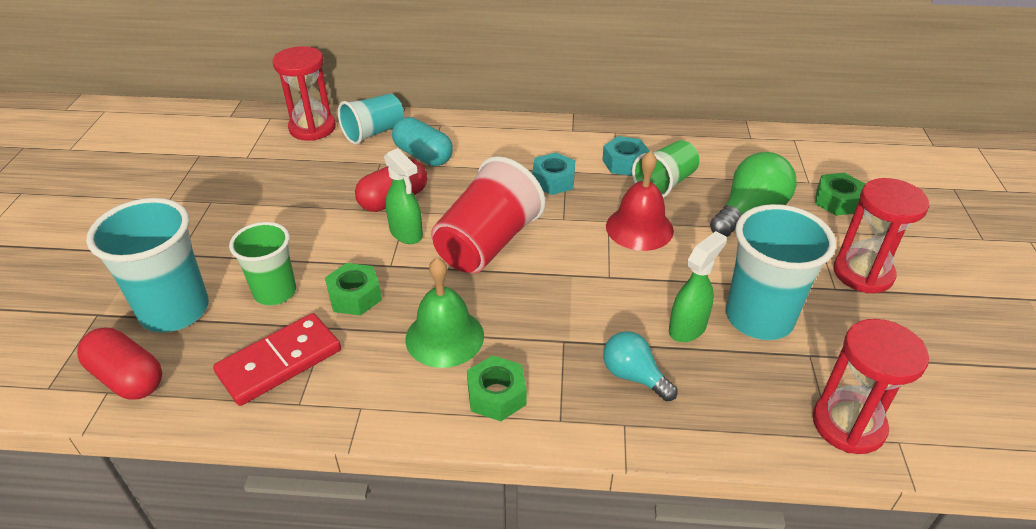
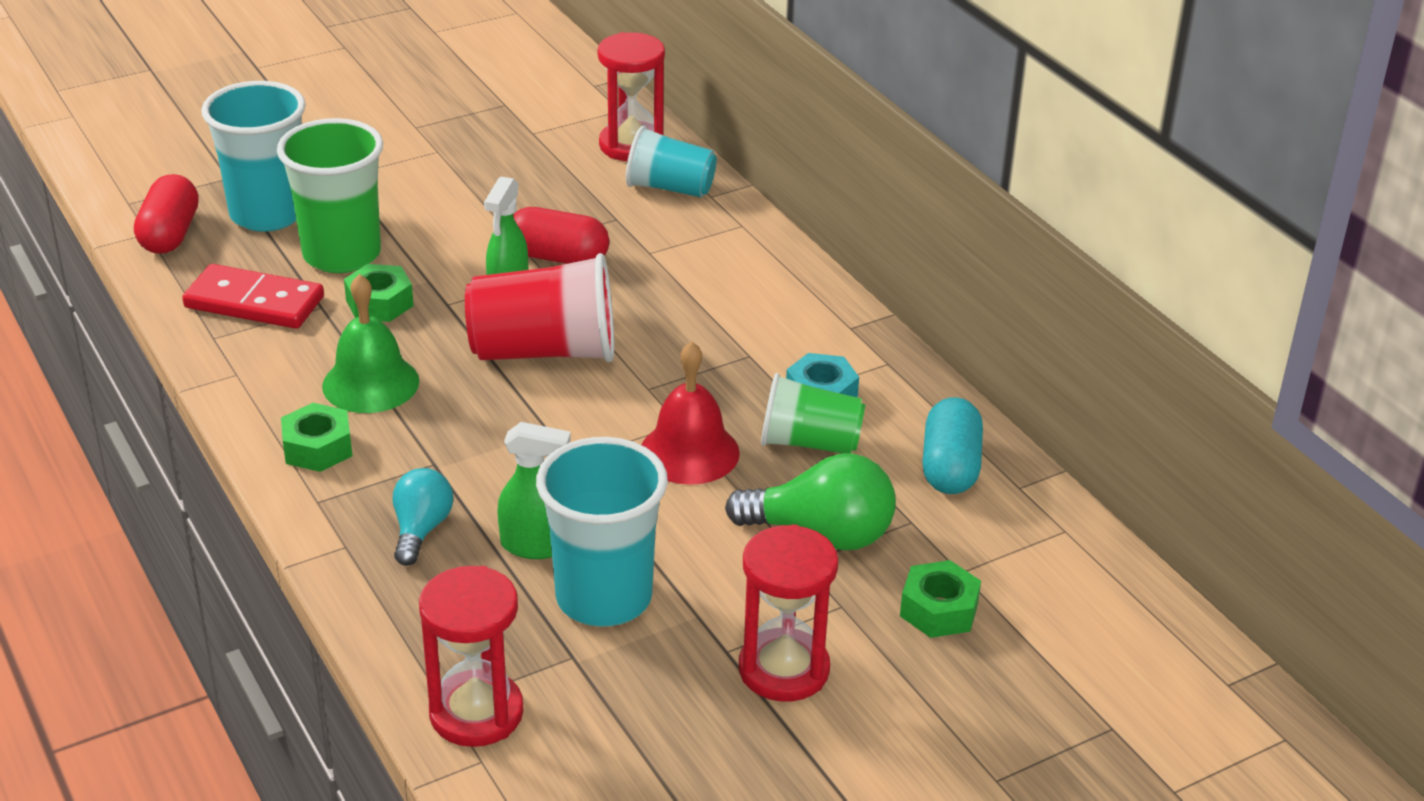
camera: 55 degrees right, 5 degrees down
green cup [229,222,296,305] -> green cup [277,118,383,273], size x1.54
turquoise capsule [392,117,453,166] -> turquoise capsule moved to [922,397,983,494]
turquoise nut [532,152,575,195] -> none

